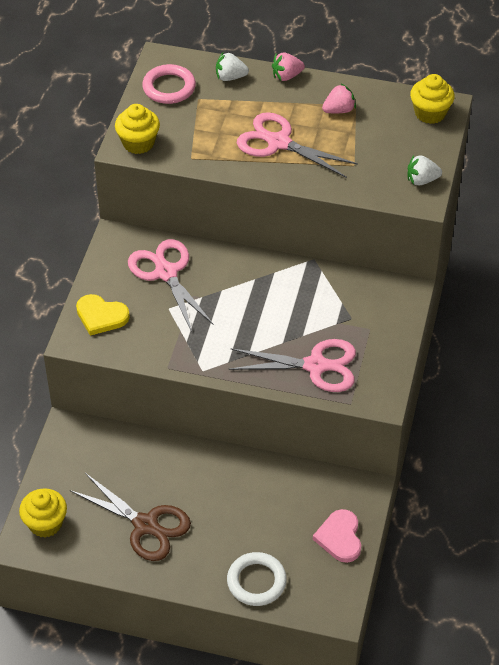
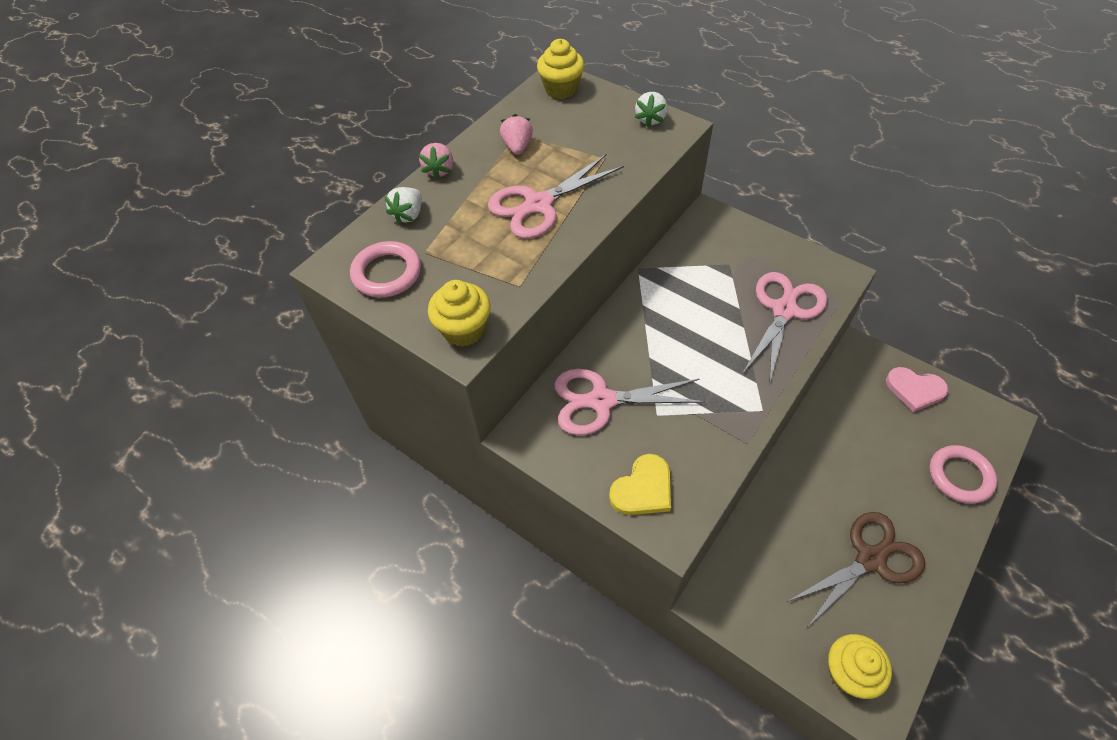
camera: 65 degrees left, 5 degrees up
white ring [227,552,287,606] -> pink ring [929,445,997,504]

